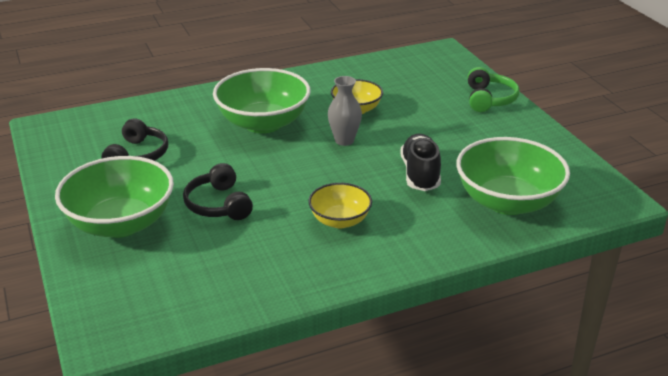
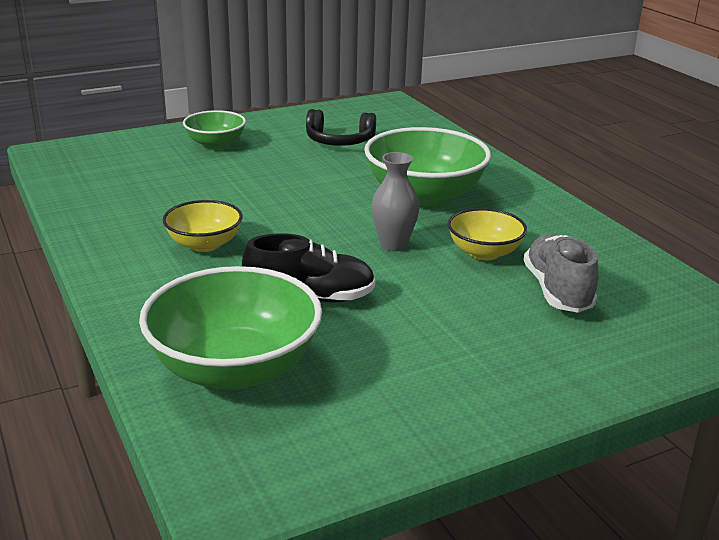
camera: 85 degrees right, 5 degrees down
green bowl [55,156,174,238] -> green bowl [183,110,246,149], size x0.56
black headphones [183,163,253,220] -> none
green headphones [468,67,519,112] -> none
none -> grey shoe [524,234,598,313]

